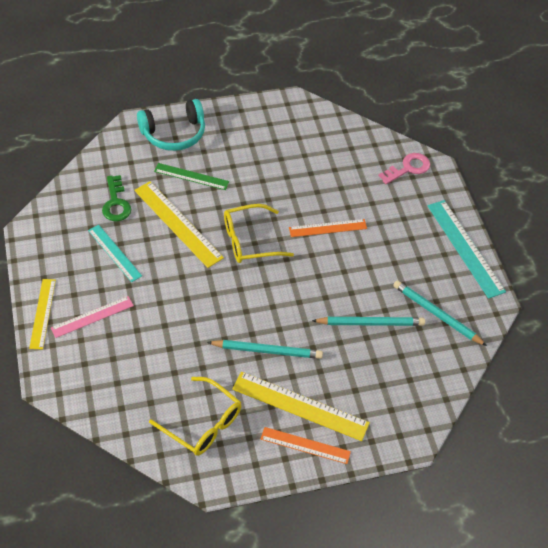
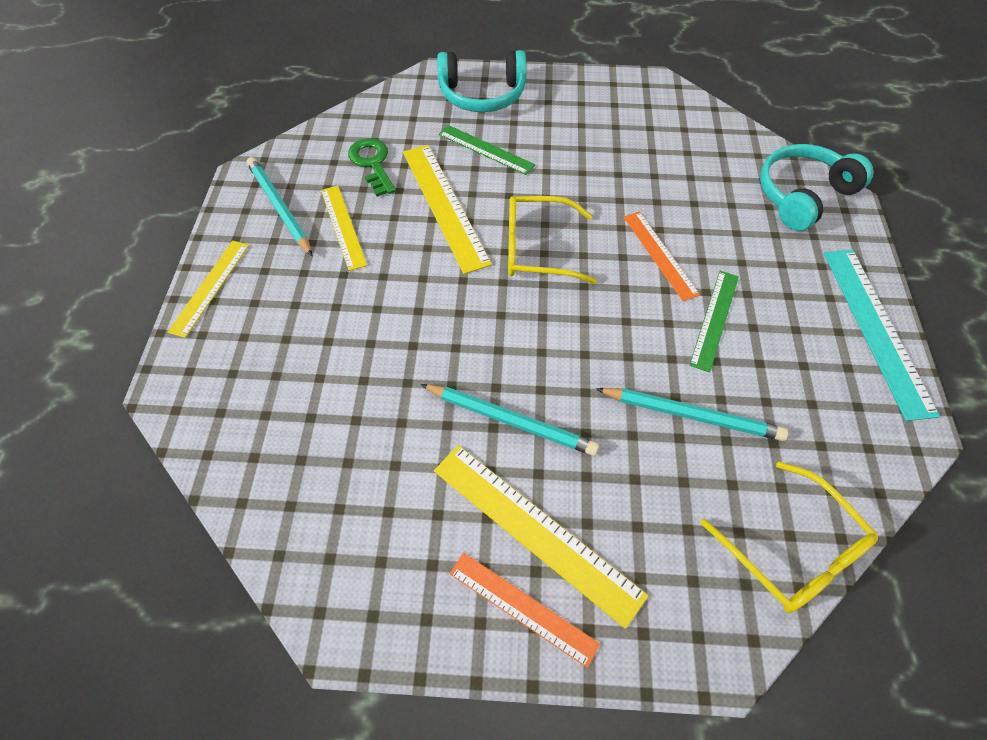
camera: 20 degrees right, 5 degrees up
pink ruler [51,296,134,338] -> none
turquoise ruler [88,225,142,282] -> yellow ruler [321,186,367,271]
green key [102,175,131,221] -> green key turned 150 degrees clockwise [348,138,396,197]
yellow glasses [149,377,241,456] -> yellow glasses moved to [700,461,878,613]
orange ruler [289,219,367,237] -> orange ruler turned 60 degrees clockwise [623,212,700,301]
pink key [378,153,430,184] -> turquoise headphones [760,144,873,231]
turquoise pencil [393,280,487,346] -> turquoise pencil moved to [247,157,313,257]
none -> green ruler [689,271,739,373]

